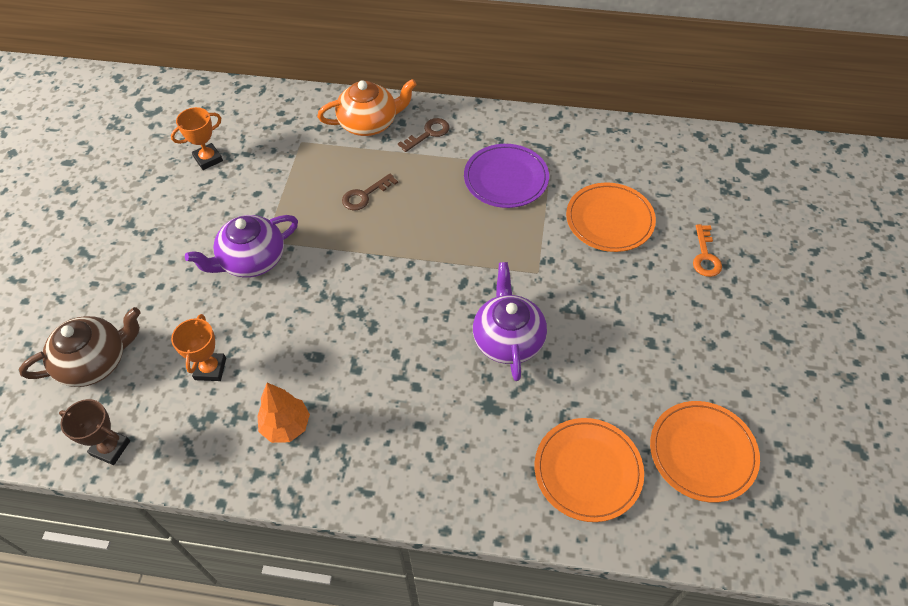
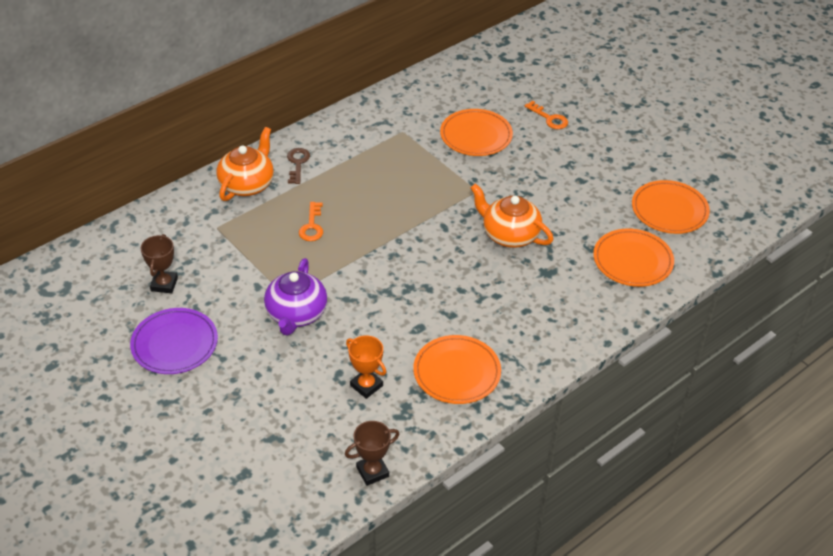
camera: 50 degrees left, 10 degrees down
brown teapot [19,307,141,387] -> none
orange trophy [171,107,223,170] -> brown trophy [141,234,178,293]
orange tree [257,383,310,443] -> orange plate [413,335,501,404]
brown key [342,173,398,211] -> orange key [299,202,323,241]
purple plate [464,144,549,208] -> purple plate moved to [130,308,218,374]
purple teapot [473,262,547,381] -> orange teapot [470,183,554,248]

